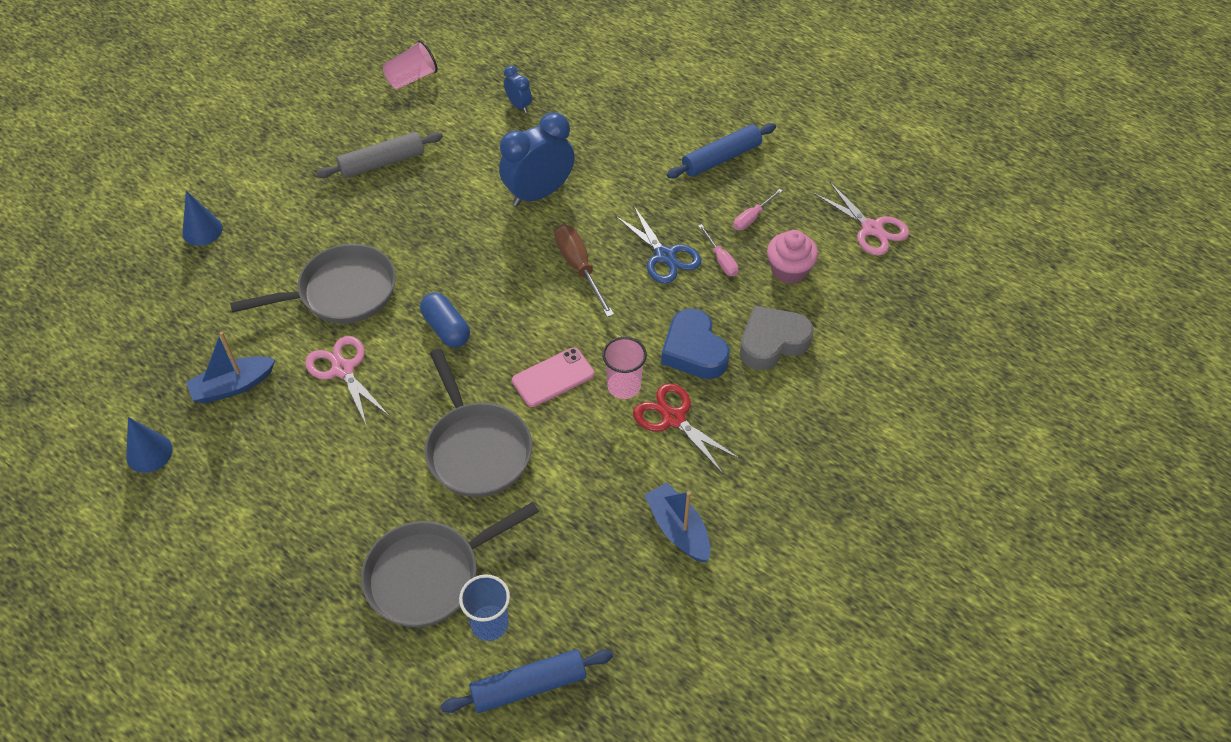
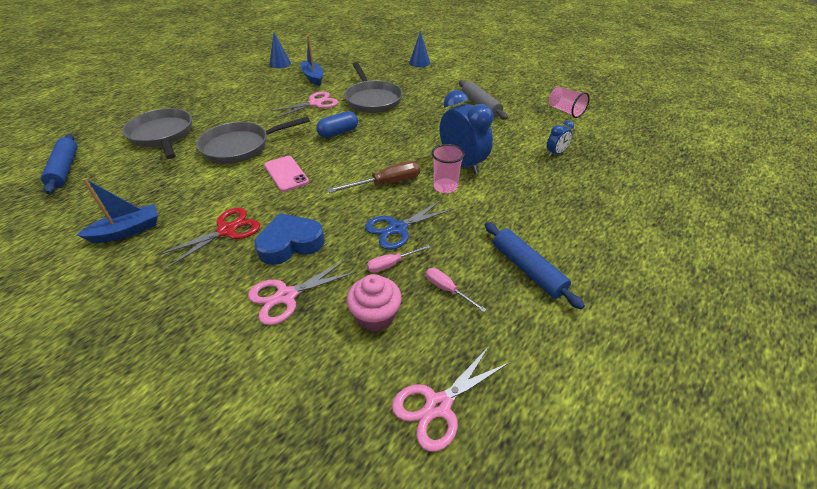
camera: 90 degrees right, 10 degrees down
blue cup [459,574,510,641] -> none
pink cup [602,337,647,399] -> pink cup moved to [432,144,465,193]
grey heart [740,306,813,370] -> pink scissors [248,259,356,325]

